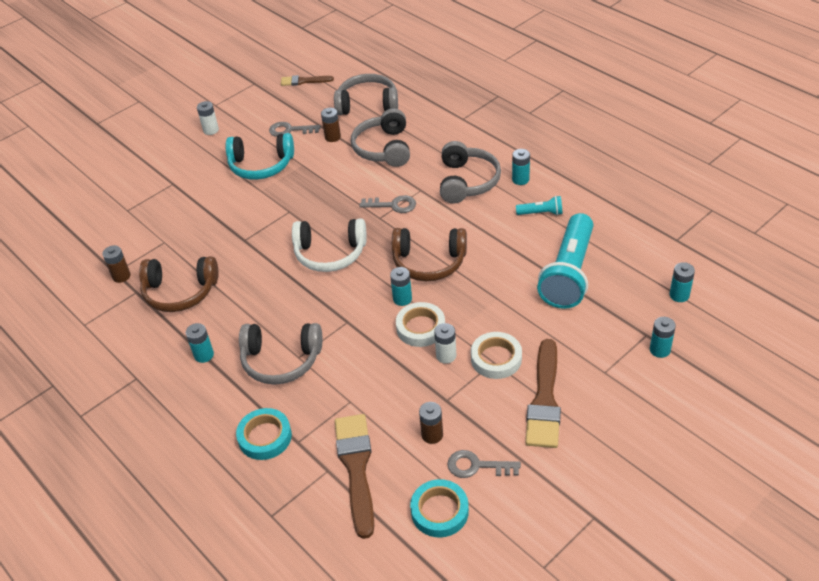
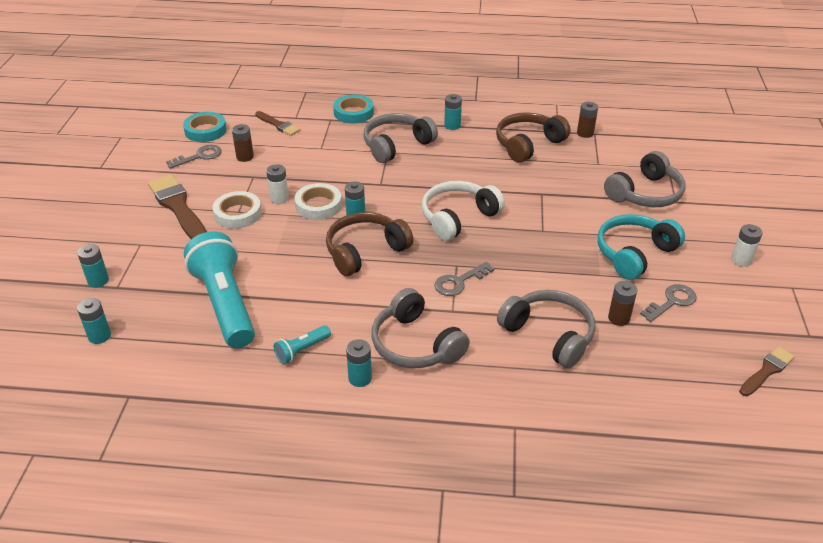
camera: 135 degrees right, 5 degrees down
grey headphones [334,74,398,115] -> grey headphones moved to [604,151,686,207]
brown brush [335,414,374,539] -> brown brush [255,111,300,136], size x0.56

